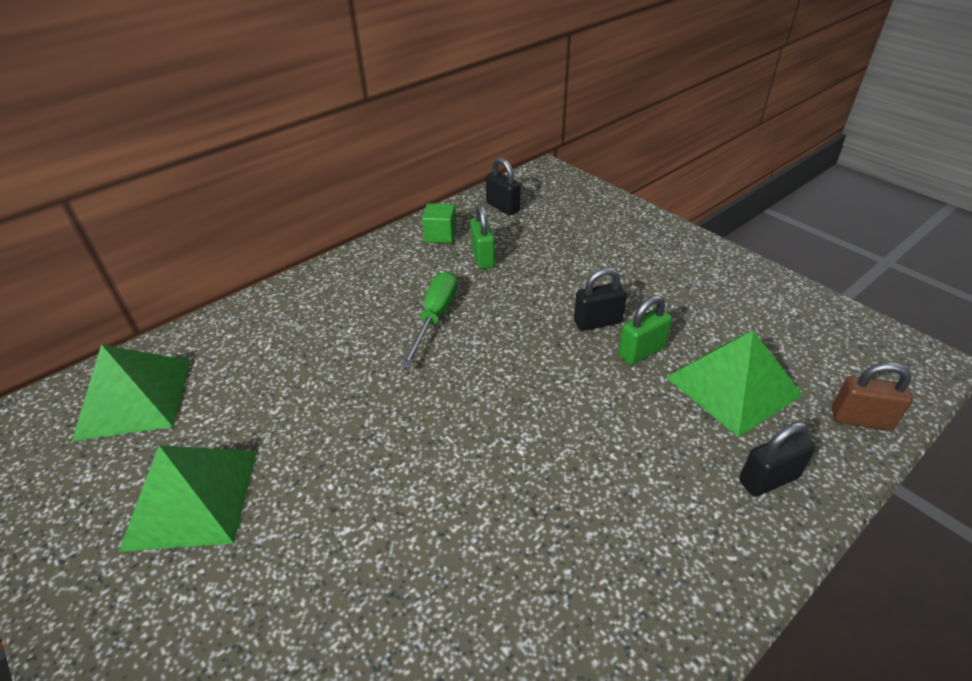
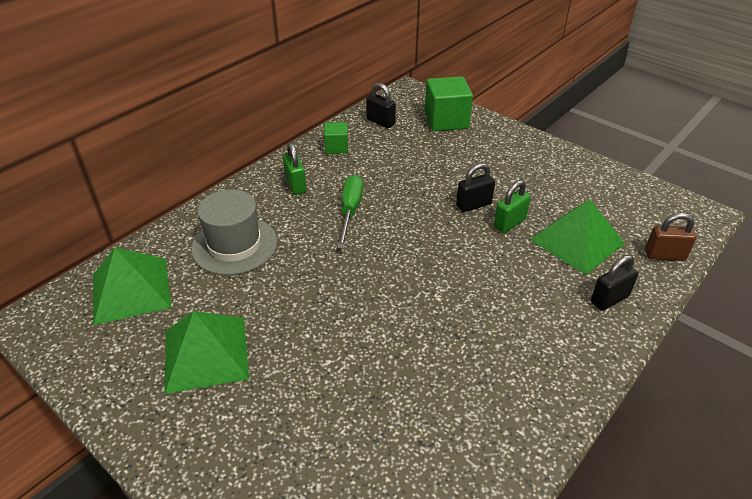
camera: 10 degrees left, 0 degrees up
green padlock [470,204,495,269] -> green padlock moved to [283,142,306,195]
none -> grey hat [191,189,277,275]
none -> green cube [425,76,473,131]

